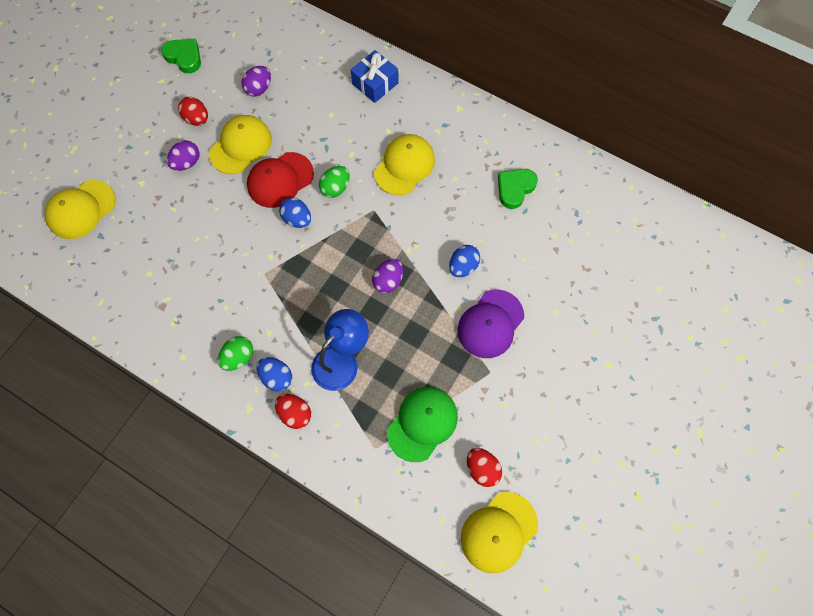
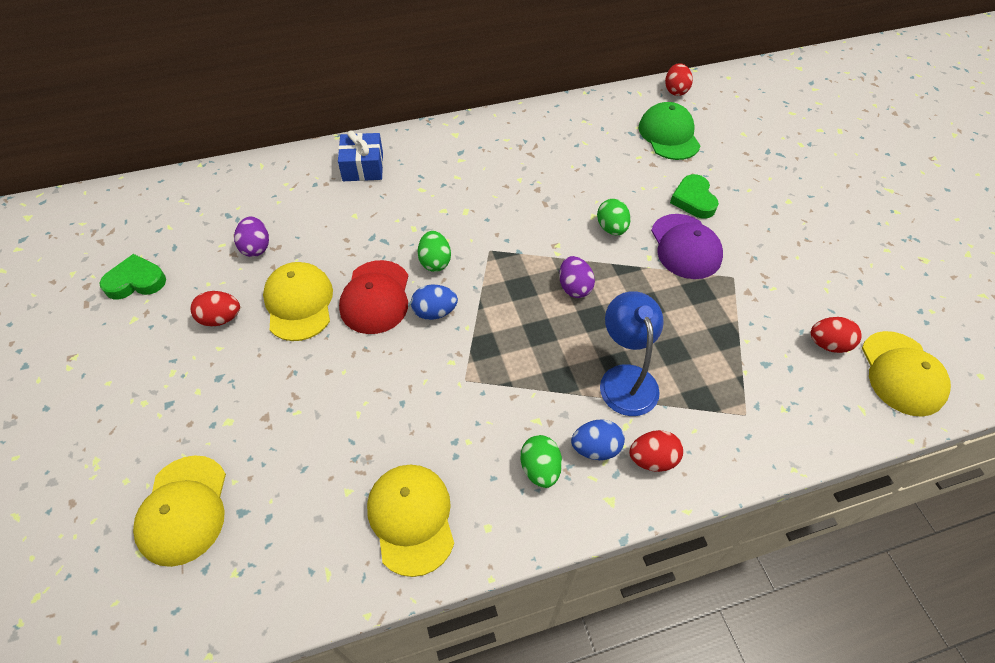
camera: 50 degrees left, 15 degrees down
purple egg [167,140,199,171] -> none
yellow cap [374,134,435,195] -> yellow cap moved to [367,465,454,577]
green cap [387,387,458,462] -> green cap moved to [639,102,700,160]
blue egg [449,245,480,277] -> green egg [597,199,631,235]
green heart [498,169,538,209] -> green heart moved to [670,174,719,219]
none -> red egg [665,63,693,96]

